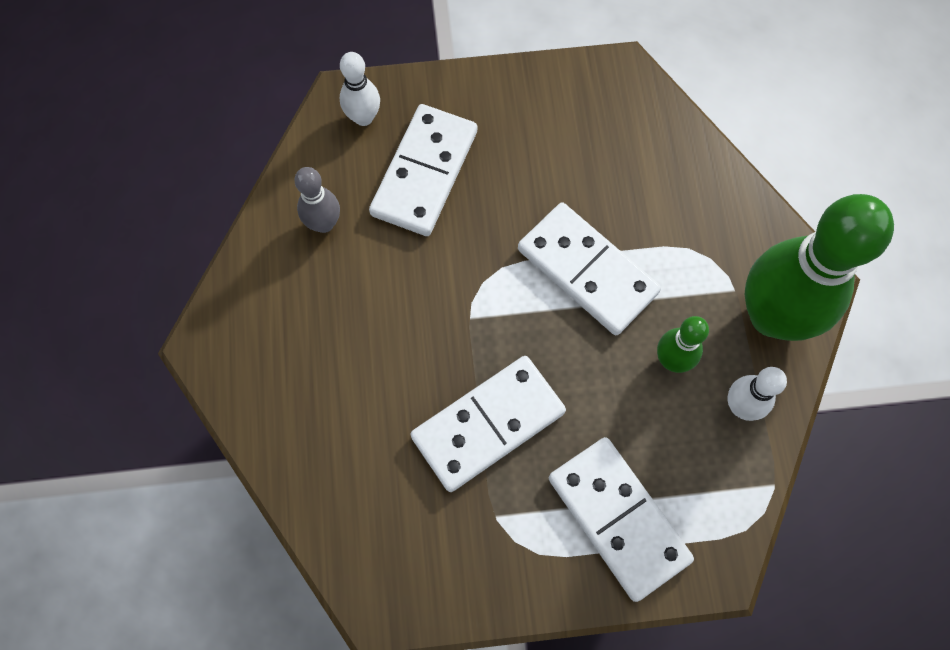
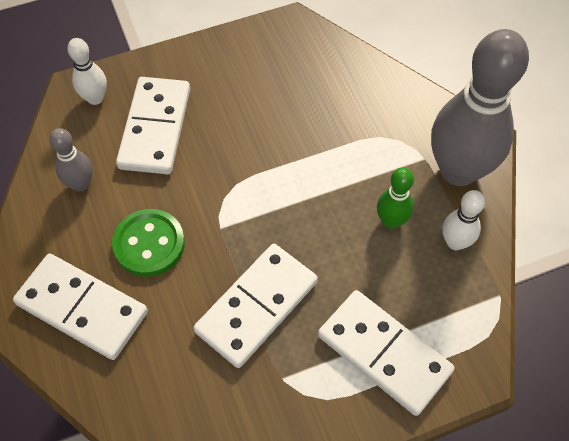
camera: 15 degrees left, 10 degrees down
white domino [518,202,661,335] -> white domino moved to [13,254,148,360]
green bowling pin [744,194,894,341] -> grey bowling pin [431,29,529,186]
none -> green button [112,209,185,277]

